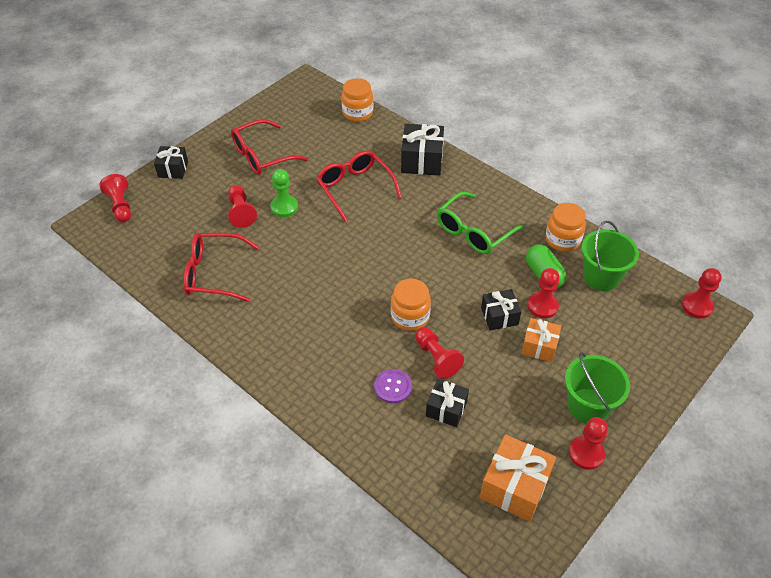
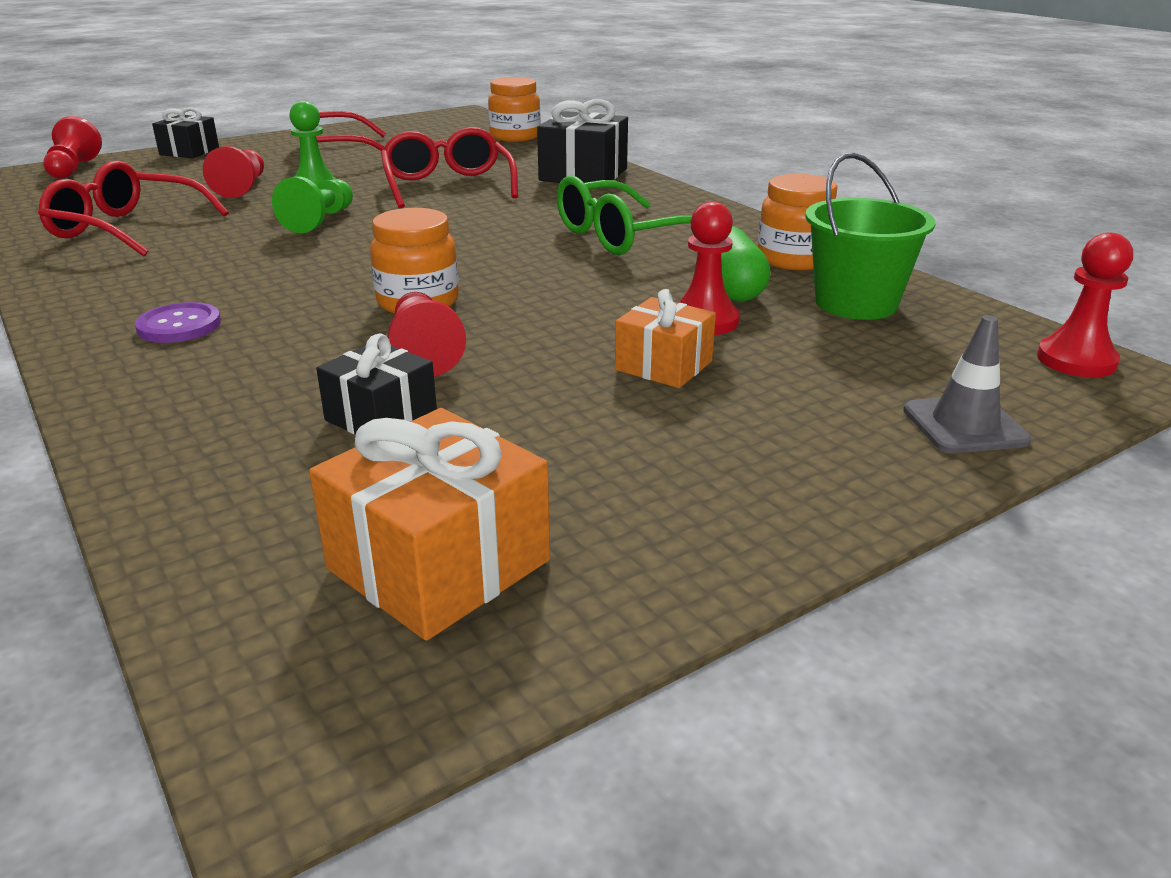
camera: 15 degrees right, 20 degrees down
purple button [374,369,412,404] -> purple button moved to [135,302,221,343]
black gift [481,289,521,330] -> none
green bucket [565,352,630,424] -> none
red pawn [569,417,608,470] -> none
none -> green pawn [272,176,353,233]
none -> grey traffic cone [903,315,1031,453]

